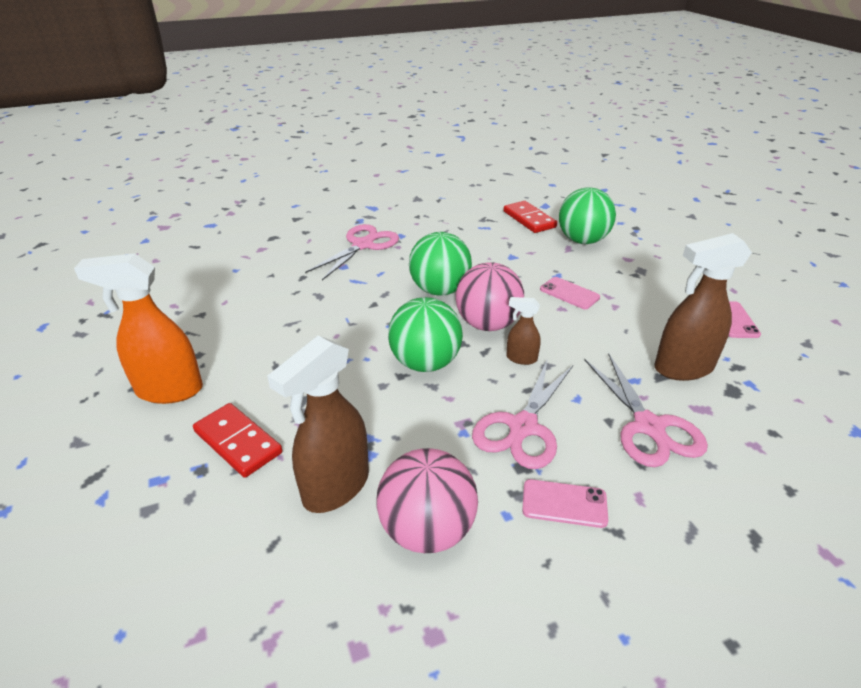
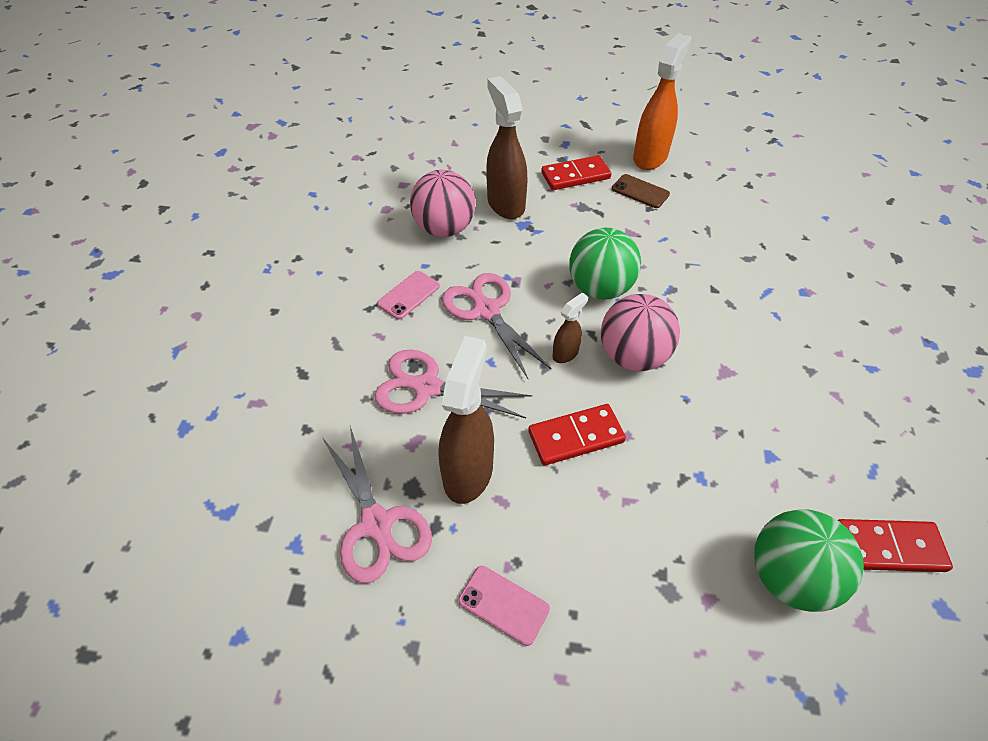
camera: 120 degrees right, 15 degrees up
pink scissors [305,224,399,280] -> pink scissors moved to [322,426,432,583]
green ball [409,232,472,296] -> none
pink phone [540,277,600,309] -> none
none -> red domino [528,404,626,466]
none -> brown phone [612,174,670,208]

